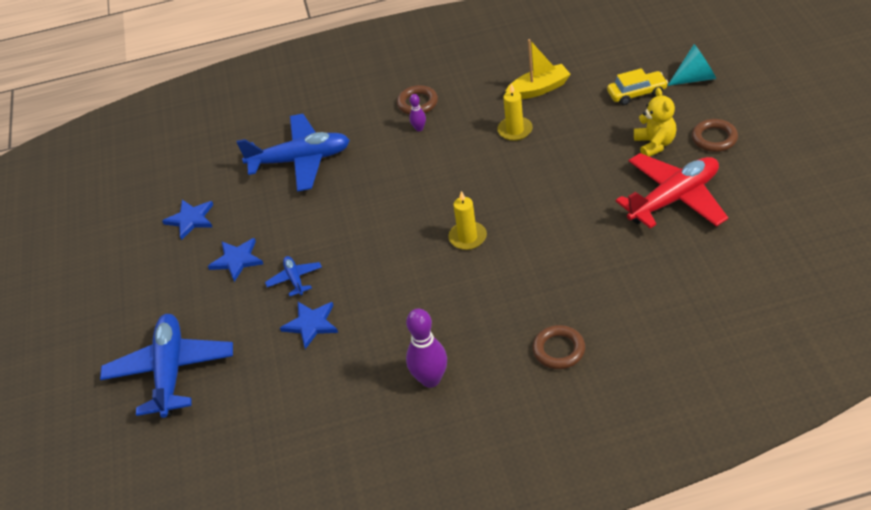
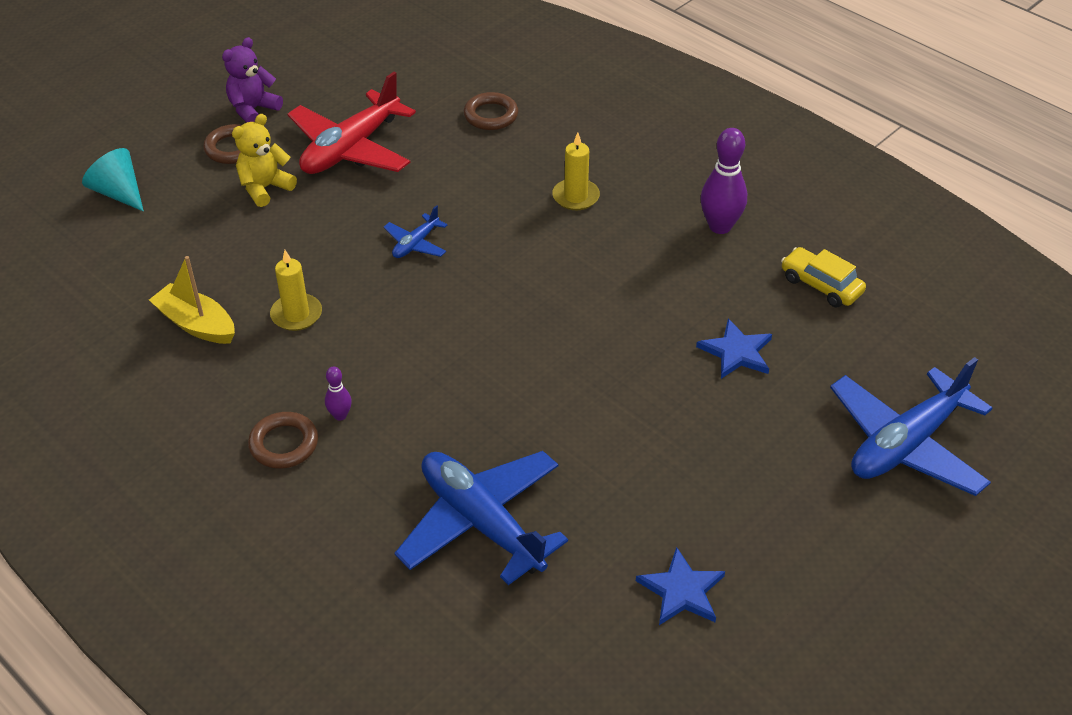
camera: 130 degrees left, 0 degrees up
blue star [208,238,263,282] -> none
blue plane [265,256,322,296] -> blue plane moved to [384,205,448,258]
yellow candle [448,191,487,250] -> yellow candle moved to [552,132,600,210]
brown ring [532,325,585,369] -> brown ring moved to [464,92,518,130]
yellow car [607,68,668,105] -> yellow car moved to [781,247,866,307]
red plane [616,153,728,229] -> red plane turned 75 degrees counterclockwise [288,72,416,174]
none -> purple teddy bear [222,37,283,123]

